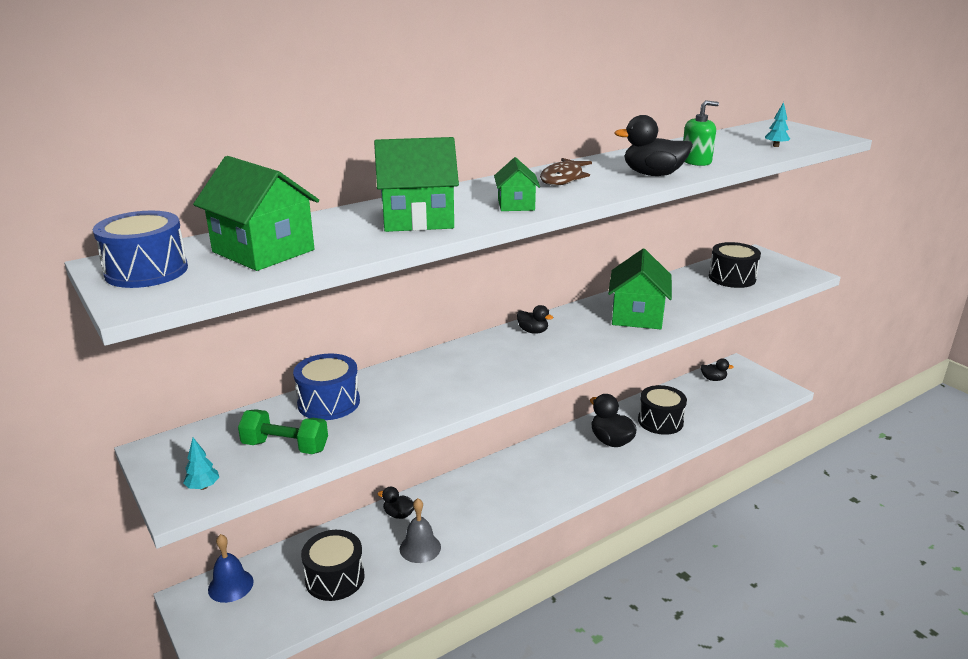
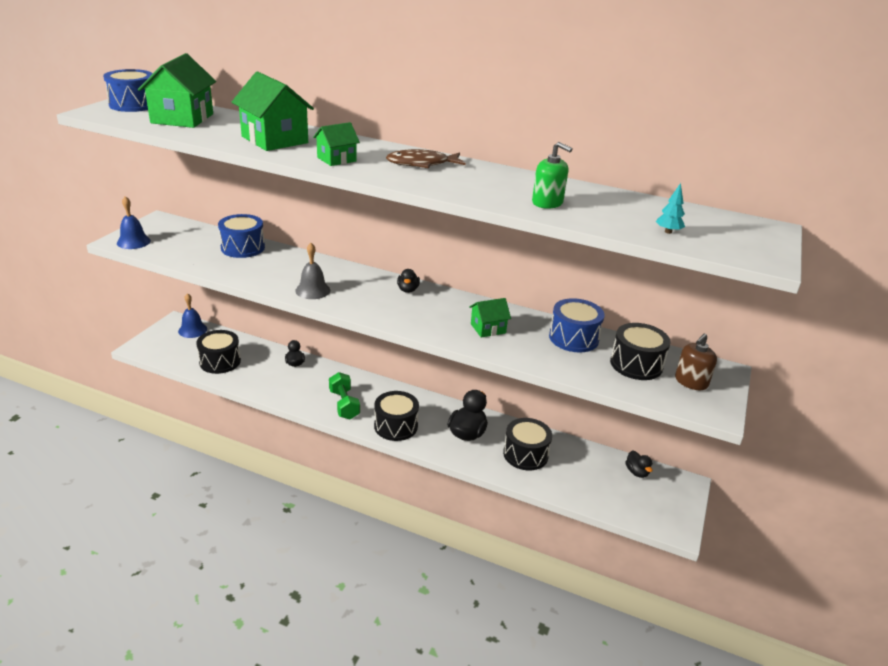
camera: 55 degrees right, 5 degrees up
turquoise tree [183,438,219,490] -> blue bell [117,196,151,249]
green dumbbell [238,409,328,454] -> green dumbbell moved to [329,372,360,419]
grey bell [399,498,441,563] -> grey bell moved to [295,243,330,299]
green house [608,249,672,329] -> green house [469,298,511,337], size x0.56
black duck [614,115,693,176] -> none
none -> black drum [374,391,419,441]
none -> blue drum [549,298,605,352]
none -> brown soap dispenser [675,334,717,390]

